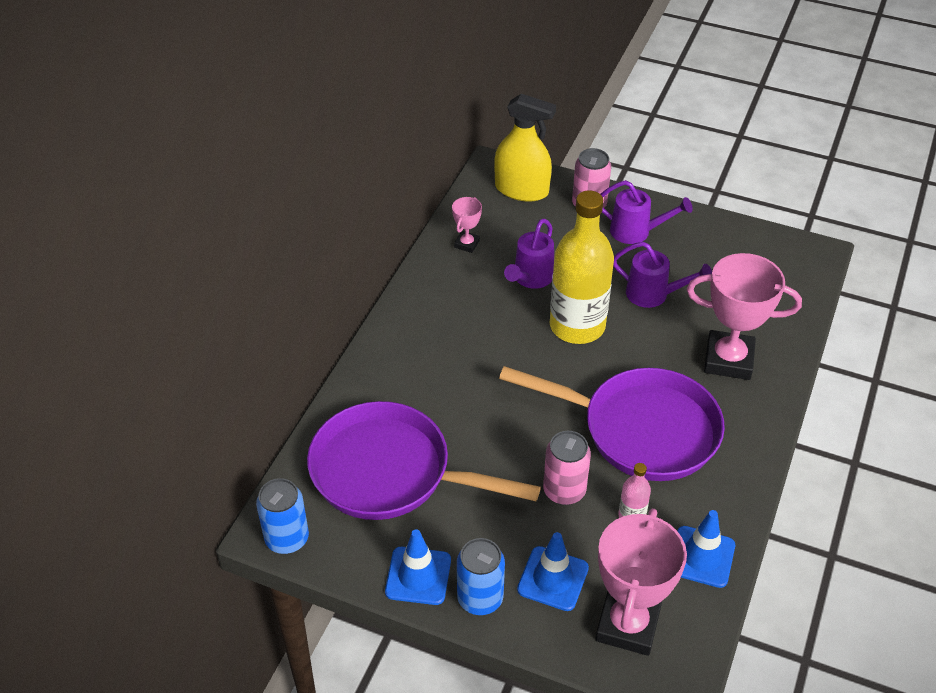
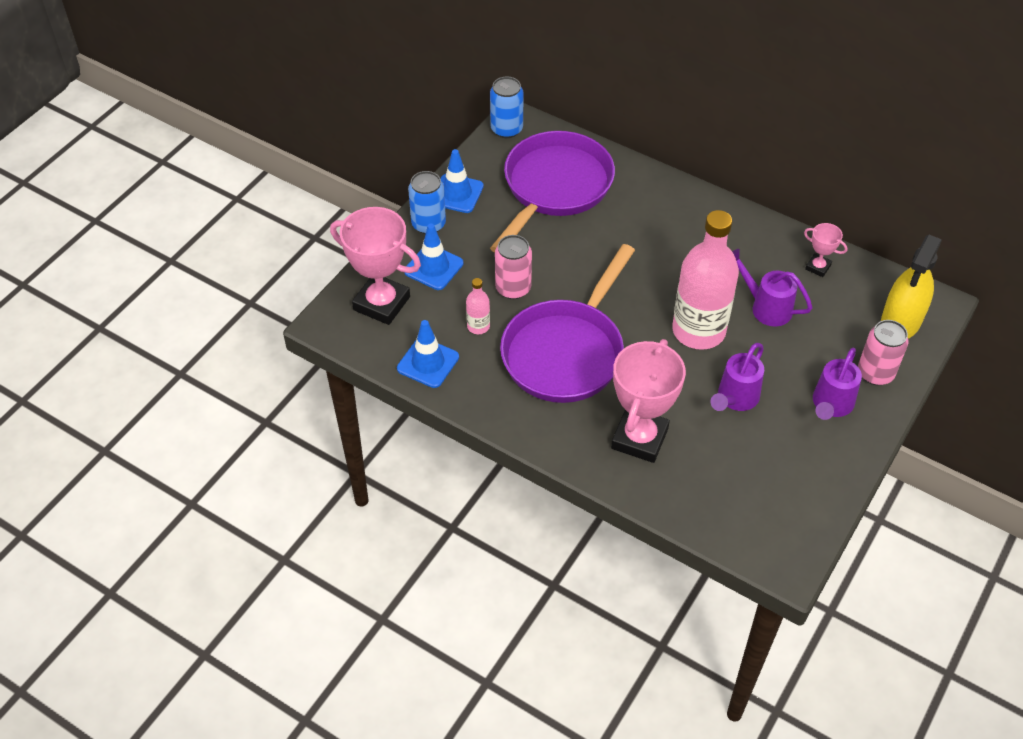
camera: 100 degrees right, 5 degrees up
yellow bottle [550,190,614,344] -> pink bottle [672,210,739,350]

